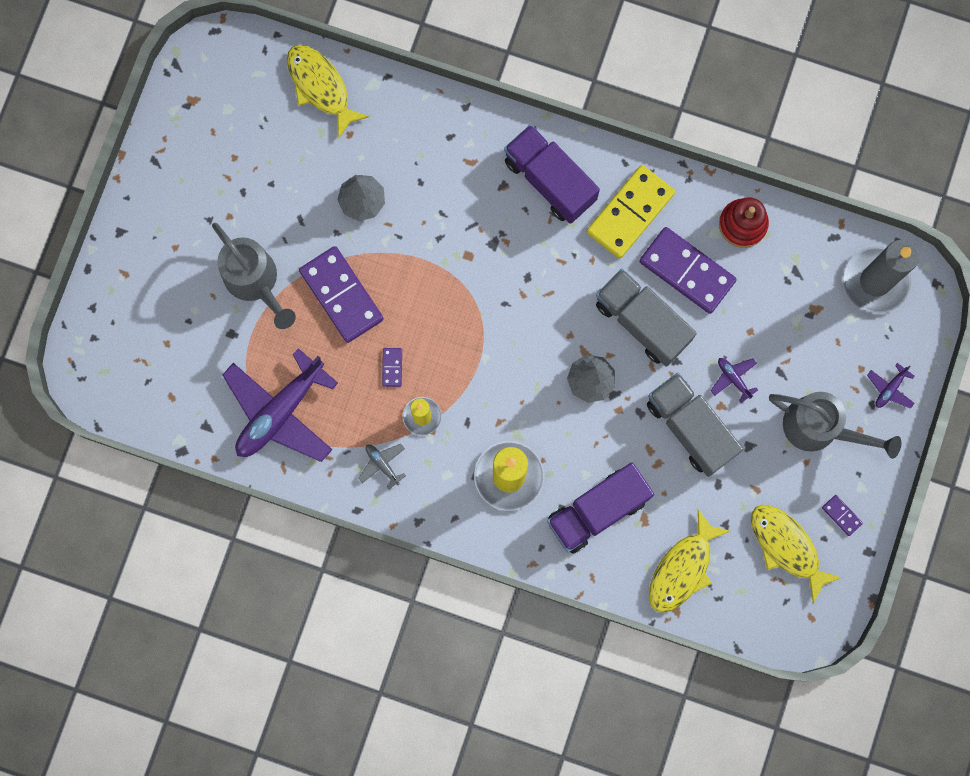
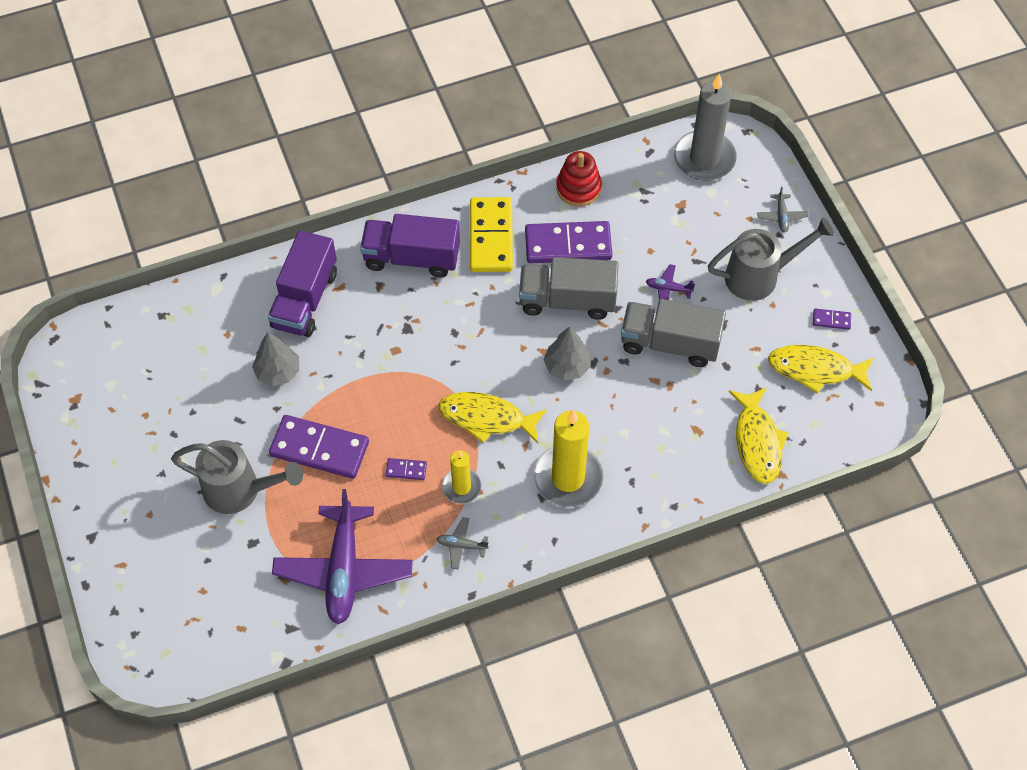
camera: 40 degrees left, 20 degrees down
yellow fish [287,45,369,138] -> yellow fish moved to [439,392,547,443]
purple domino [382,348,402,387] -> purple domino turned 45 degrees counterclockwise [385,458,427,480]
purple truck [547,462,654,554] -> purple truck moved to [268,230,337,337]
purple plane [867,363,915,409] -> grey plane [757,187,808,232]

